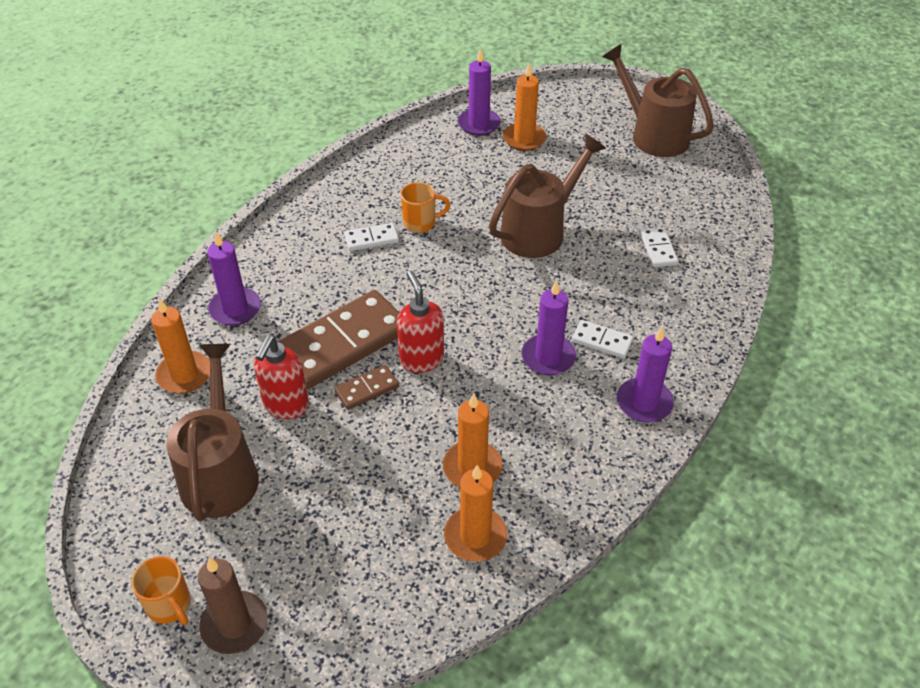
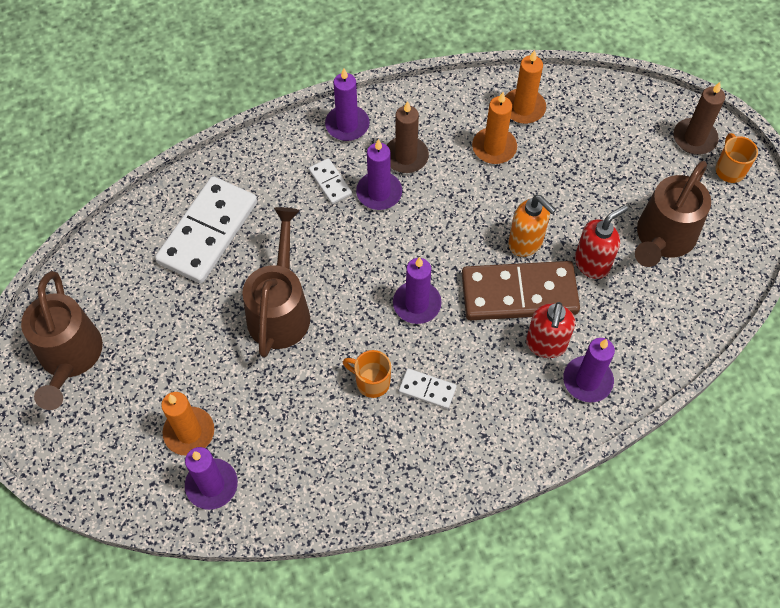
camera: 145 degrees left, 15 degrees up
orange candle [151,298,210,394] -> none
brown domino [334,365,399,410] -> orange soap dispenser [508,195,556,257]
red soap dispenser [397,271,444,373] -> red soap dispenser moved to [526,302,575,358]
brown watering can [489,134,606,258] -> brown watering can turned 105 degrees clockwise [242,207,310,357]
white domino [640,227,679,267] -> white domino [155,176,257,284], size x2.21
none -> brown candle [387,101,429,173]
none -> purple candle [393,257,442,324]

